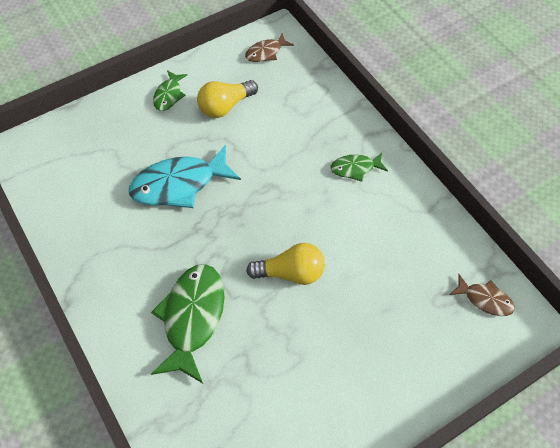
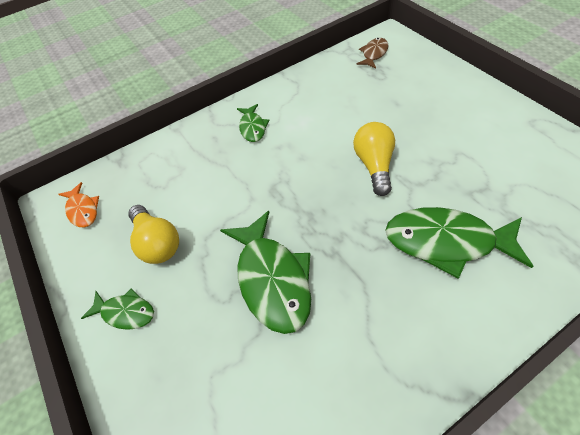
camera: 85 degrees left, 5 degrees down
turquoise fish [129,145,241,208] -> green fish [220,211,311,334]
brown fish [245,33,294,62] -> orange fish [58,182,99,227]

